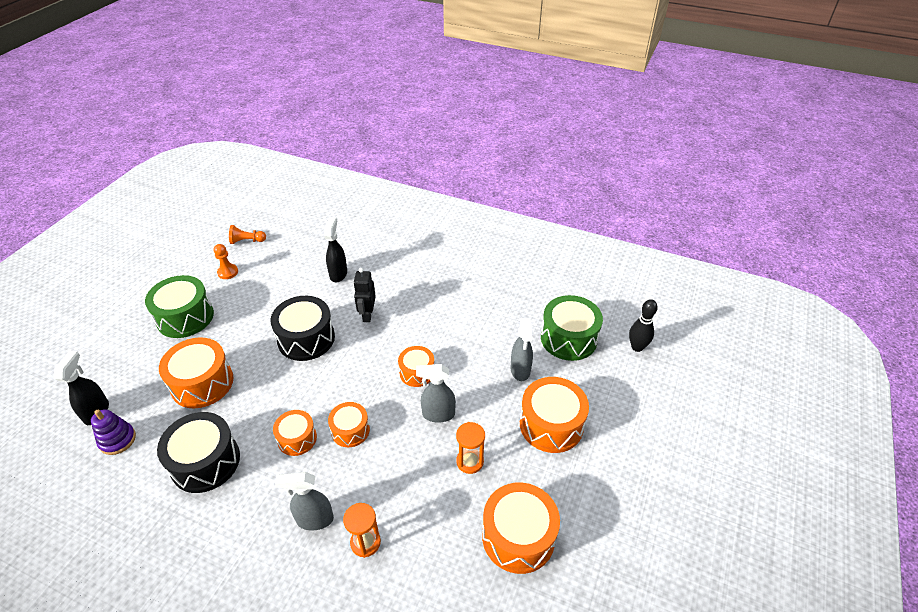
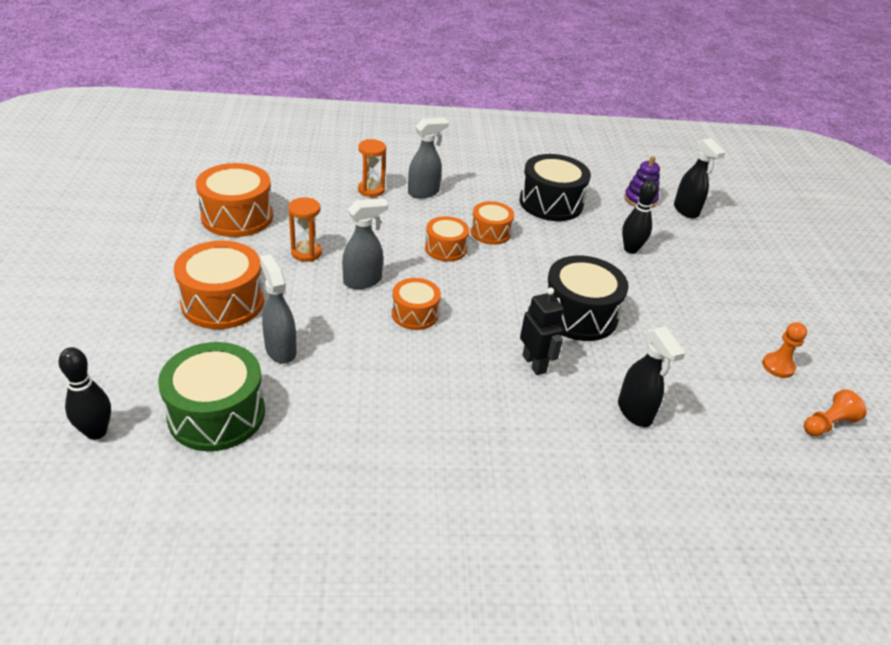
camera: 150 degrees right, 5 degrees down
green drum [145,275,214,338] -> none
orange drum [159,337,234,408] -> black bowling pin [622,180,658,254]

